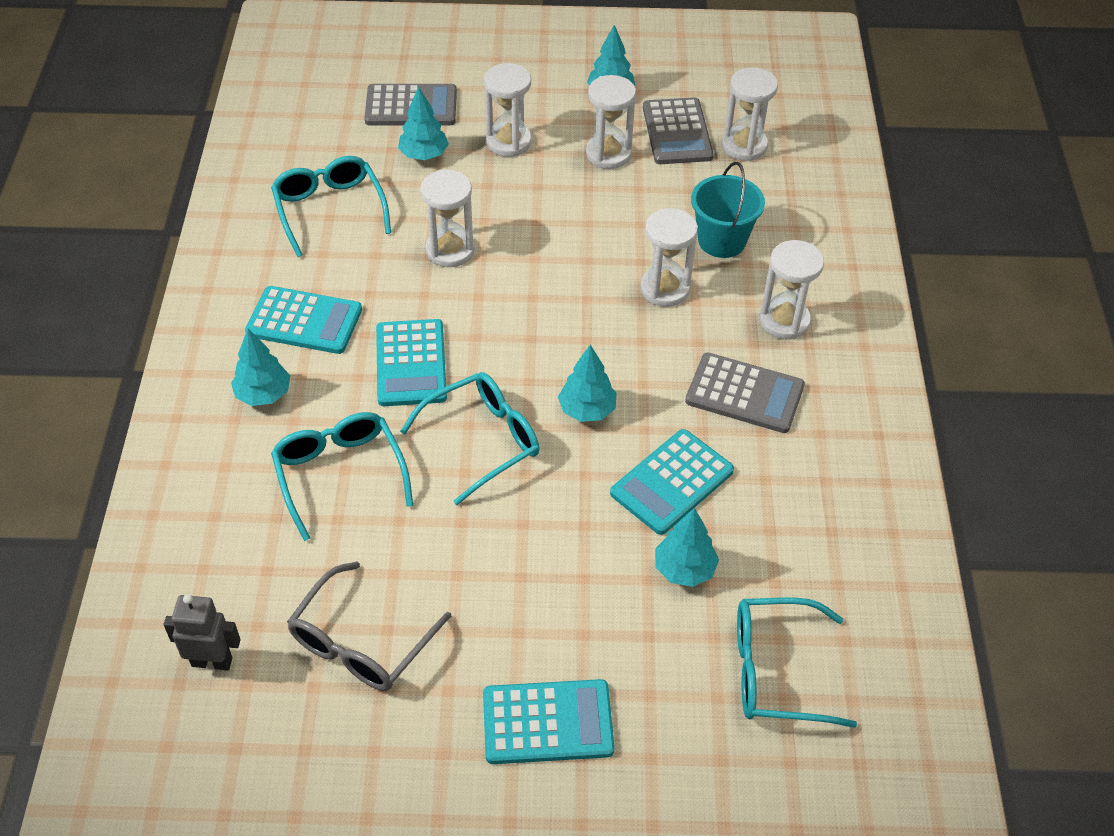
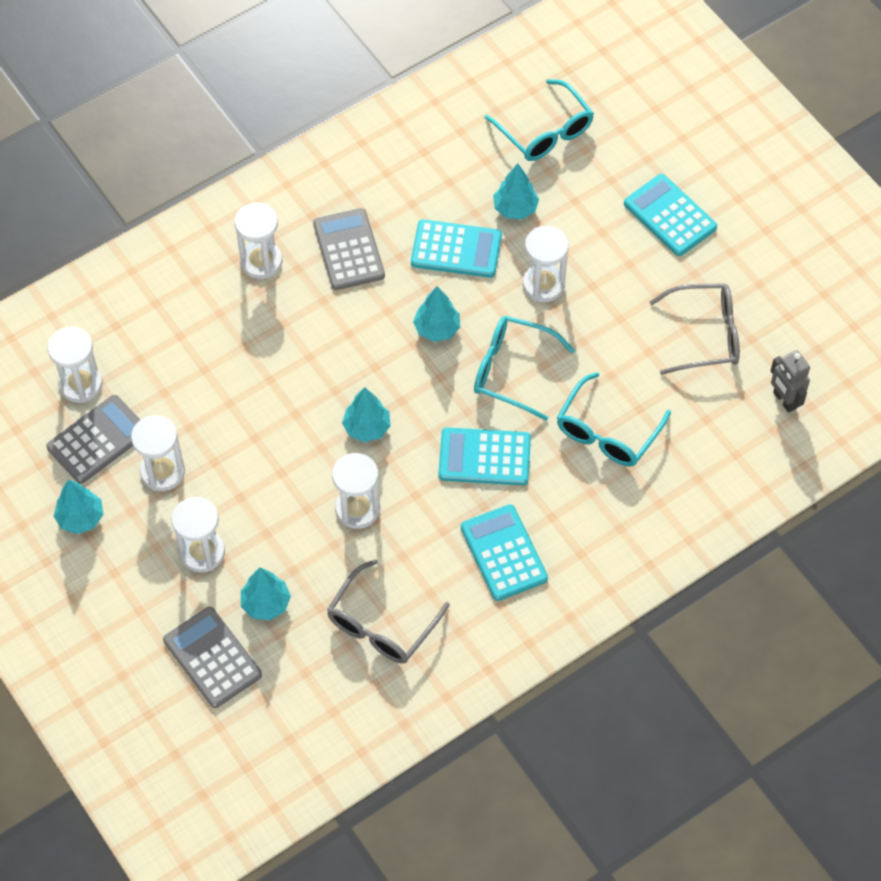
camera: 125 degrees left, 10 degrees up
turquoise tree [231,329,290,406] -> turquoise tree moved to [342,387,391,442]
turquoise glasses [271,156,391,257] -> grey glasses [327,559,450,664]
turquoise calculator [376,319,447,406] -> turquoise calculator turned 135 degrees counterclockwise [438,427,531,485]
white hourglass [640,208,698,307] -> white hourglass moved to [523,226,569,302]
turquoise bucket [691,162,765,258] -> none

